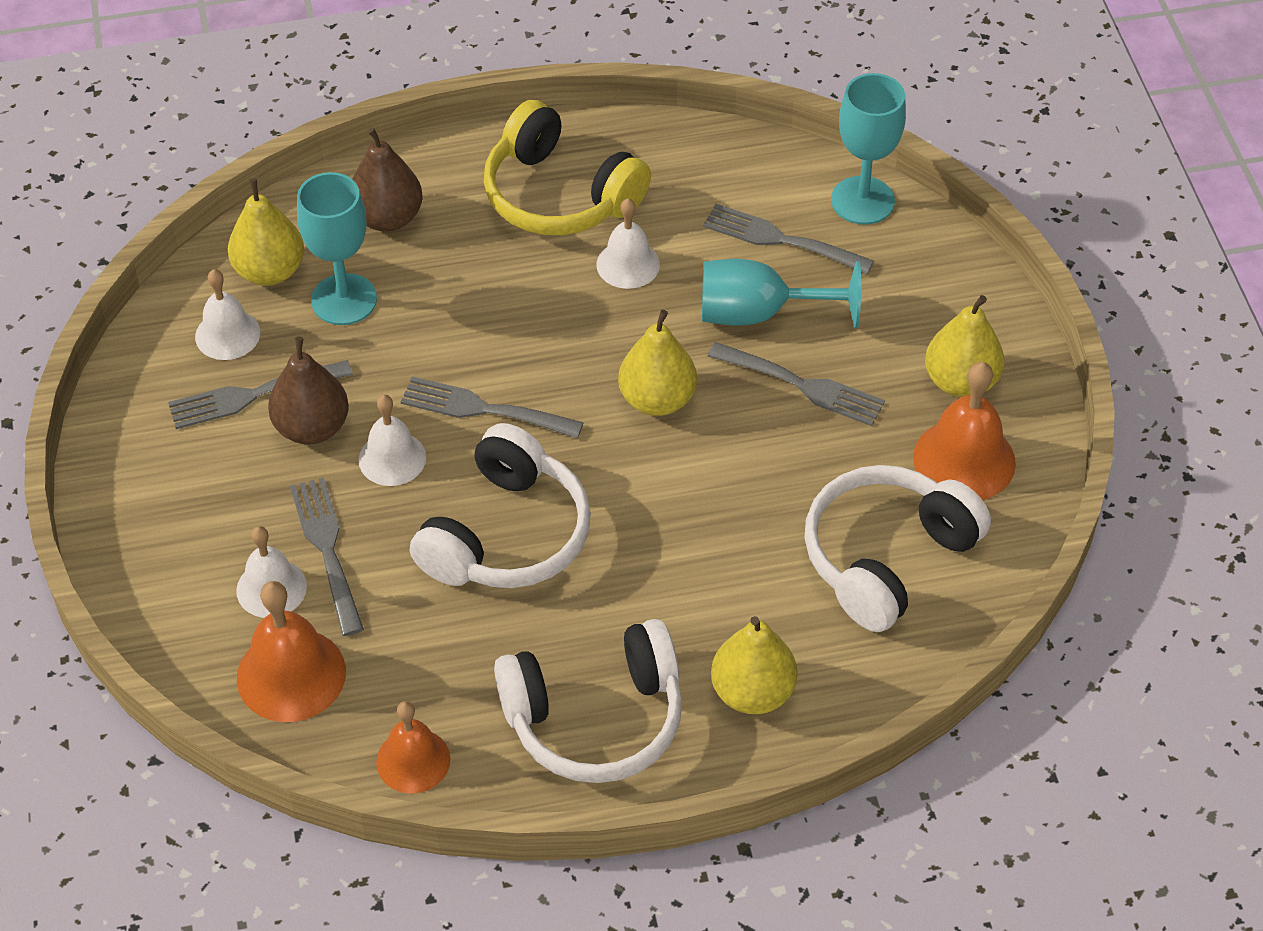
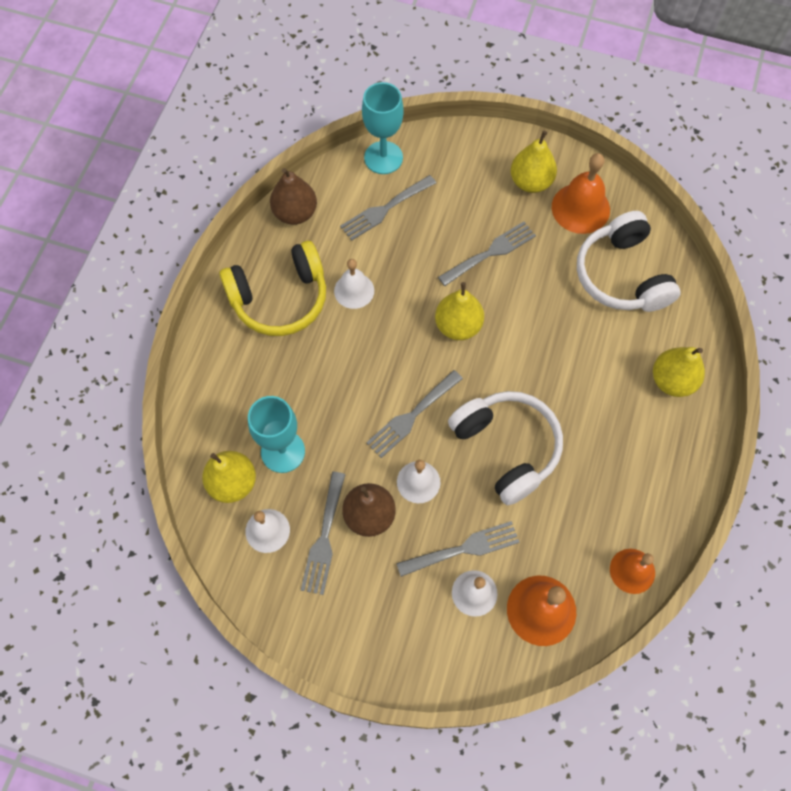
camera: 60 degrees left, 15 degrees up
grey fork [290,477,364,636] -> grey fork turned 150 degrees clockwise [396,521,519,577]
brown pear [352,127,423,232] -> brown pear moved to [270,168,317,225]
white headphones [494,619,682,783] -> none
turquoise goblet [702,259,861,328] -> none

